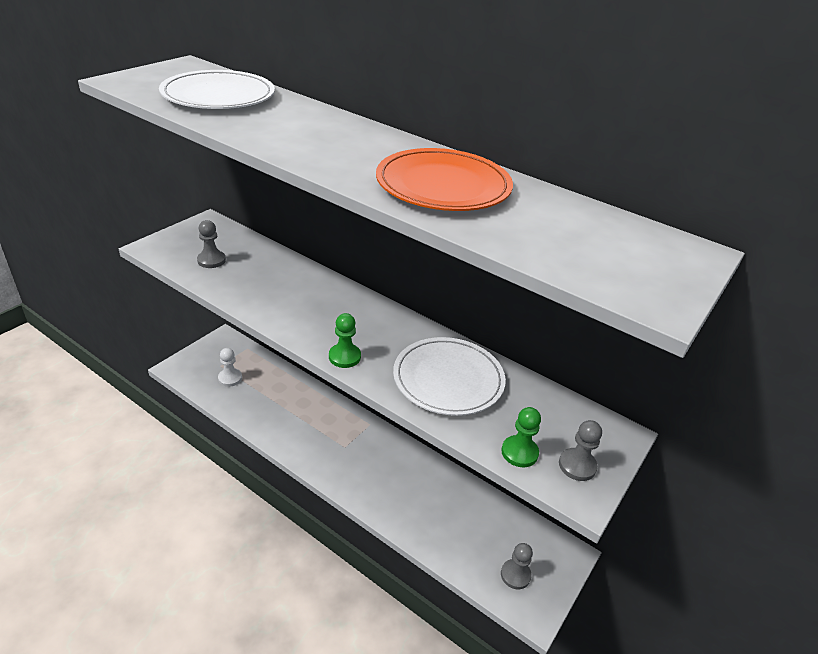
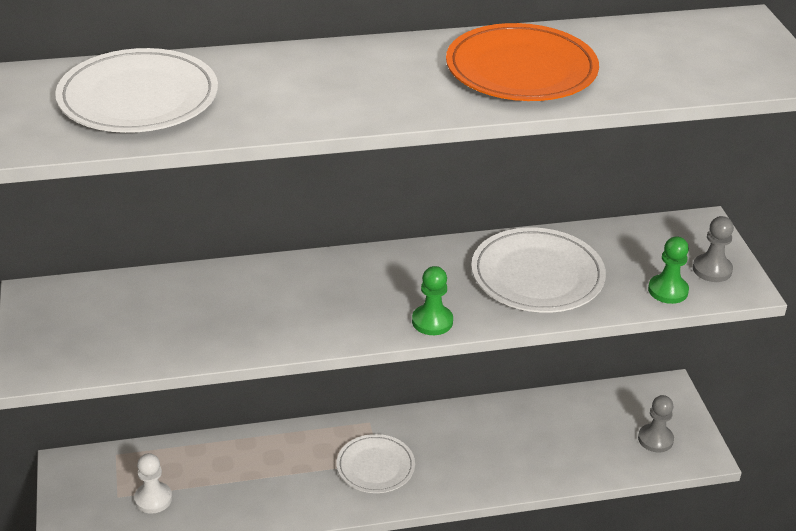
camera: 45 degrees left, 0 degrees up
grey pawn [197,220,226,268] -> none
none -> white plate [336,434,415,493]

